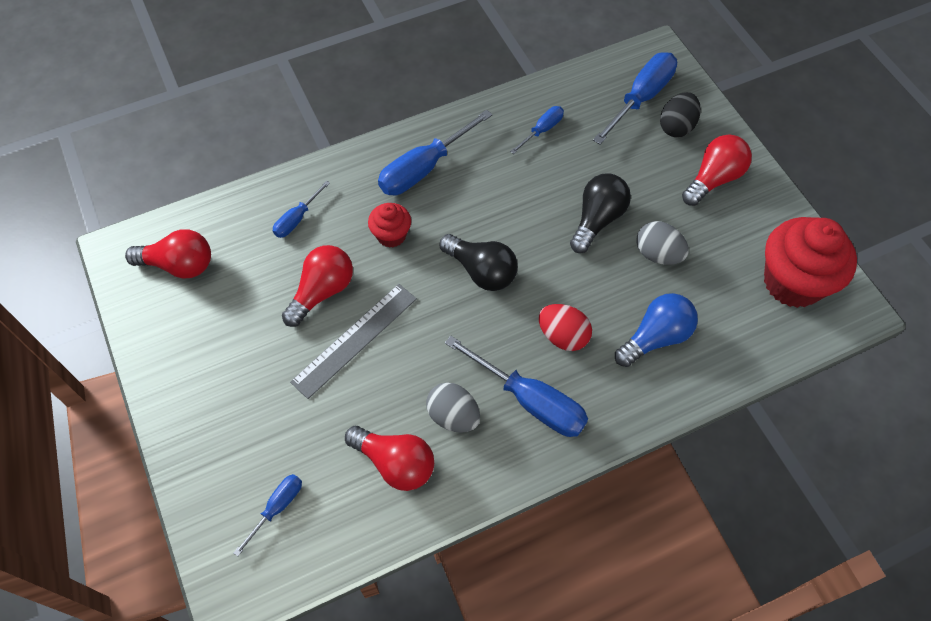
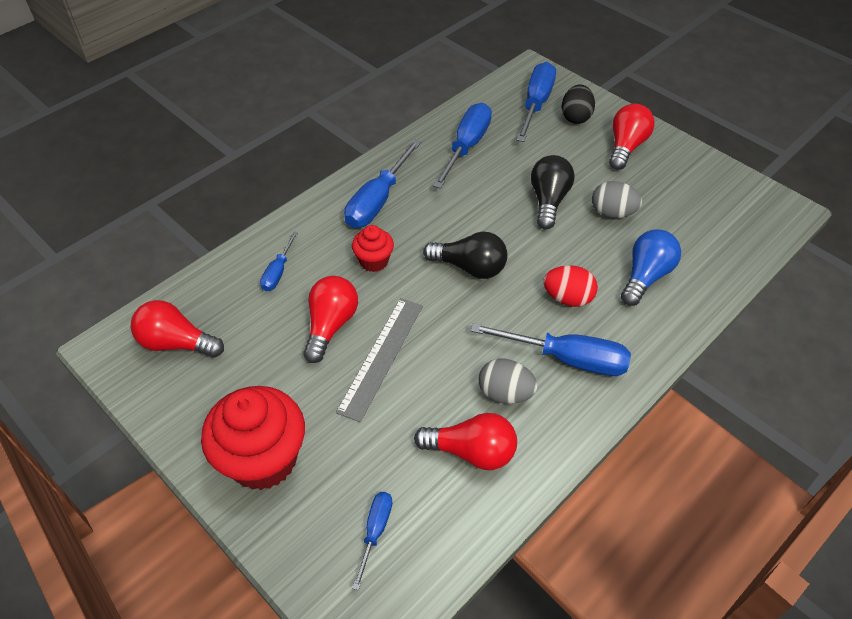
camera: 20 degrees left, 10 degrees down
red light bulb [125,229,211,279] -> red light bulb turned 150 degrees counterclockwise [131,300,224,358]
blue screwdriver [510,106,564,154] -> blue screwdriver [433,103,492,189], size x1.85
red cupcake [764,217,857,308] -> red cupcake moved to [201,386,305,490]

